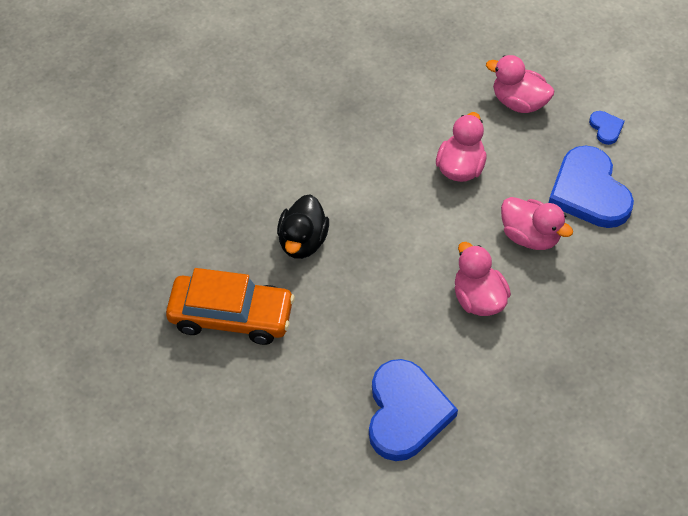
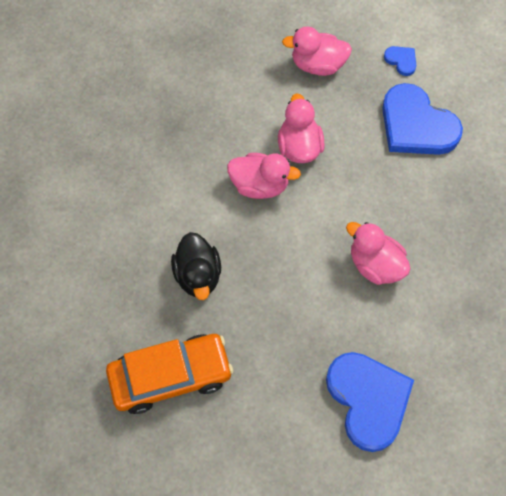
camera: 25 degrees left, 10 degrees up
pink duck [501,197,573,250] -> pink duck moved to [227,153,301,199]

